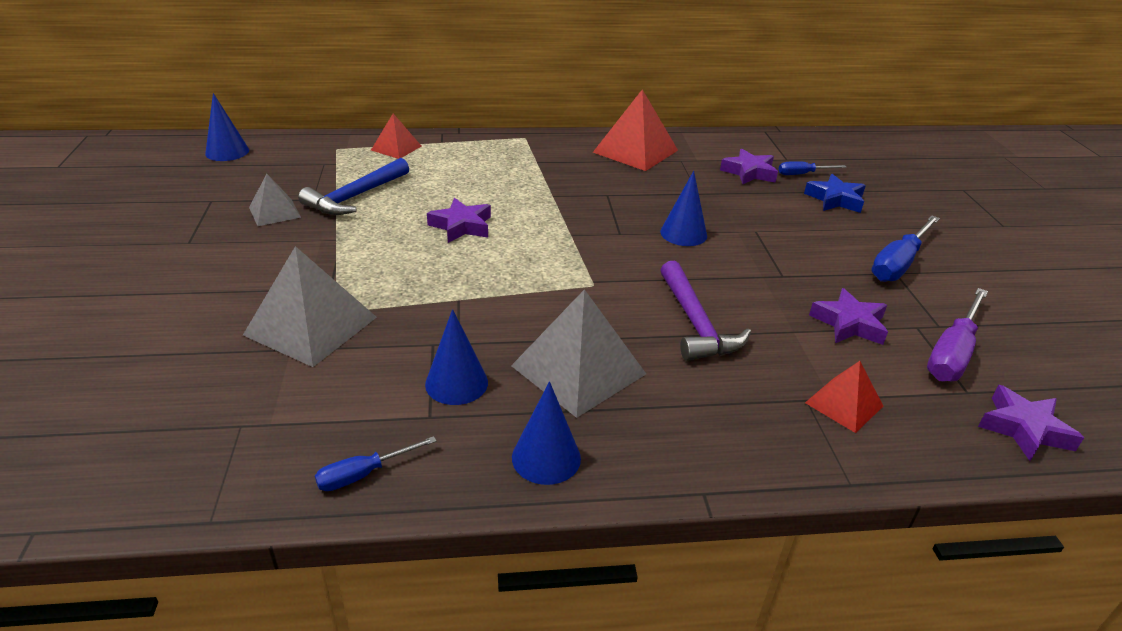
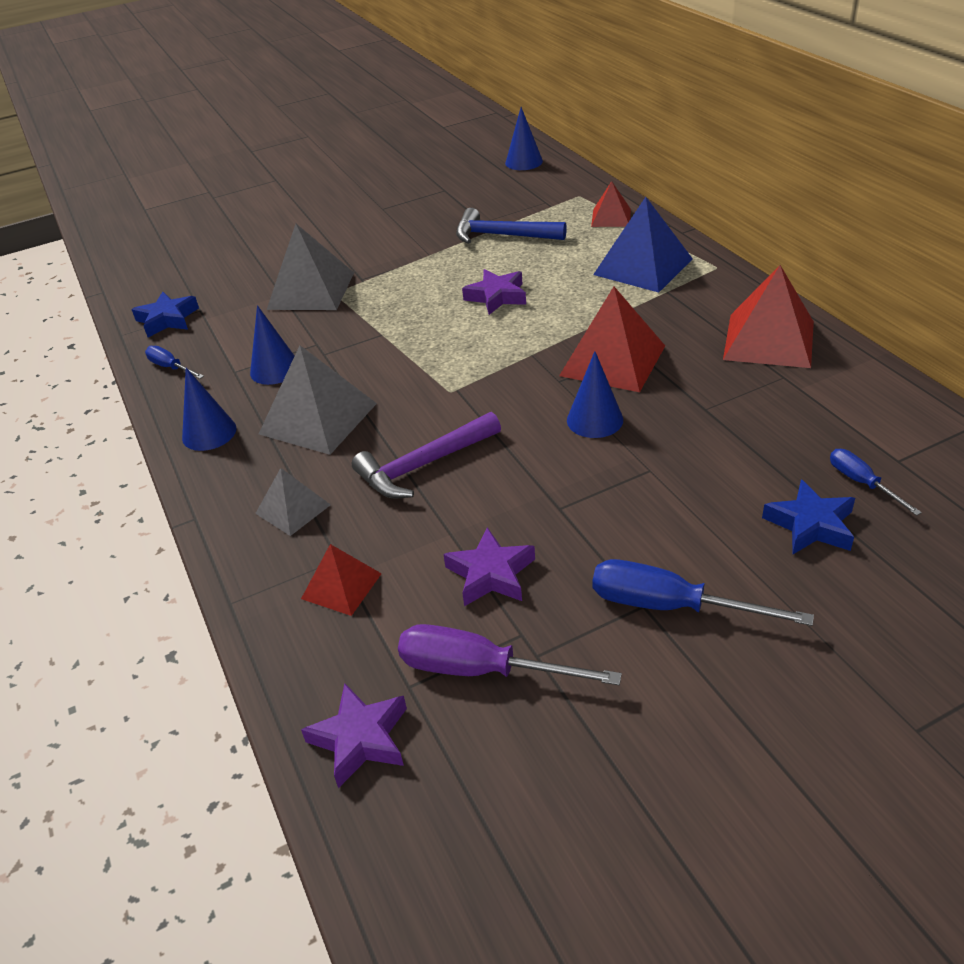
camera: 75 degrees right, 5 degrees up
grey pyramid [249,174,301,226] -> grey pyramid moved to [255,468,331,536]
purple star [720,149,778,184] -> none
none -> blue star [131,292,199,338]
none -> red pyramid [559,287,665,392]
none -> blue pyramid [593,197,693,293]

